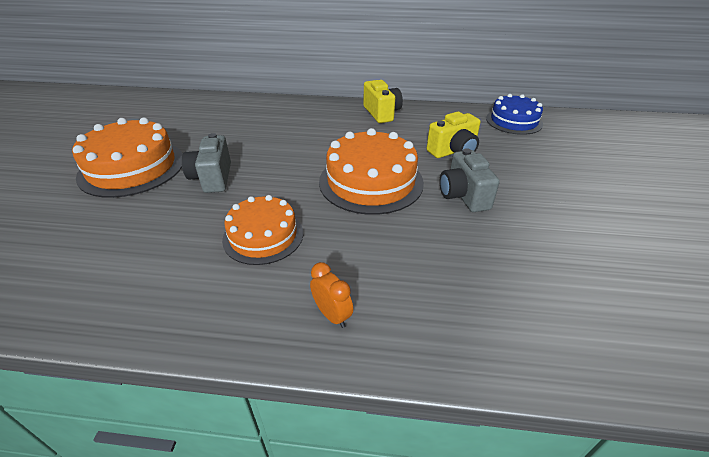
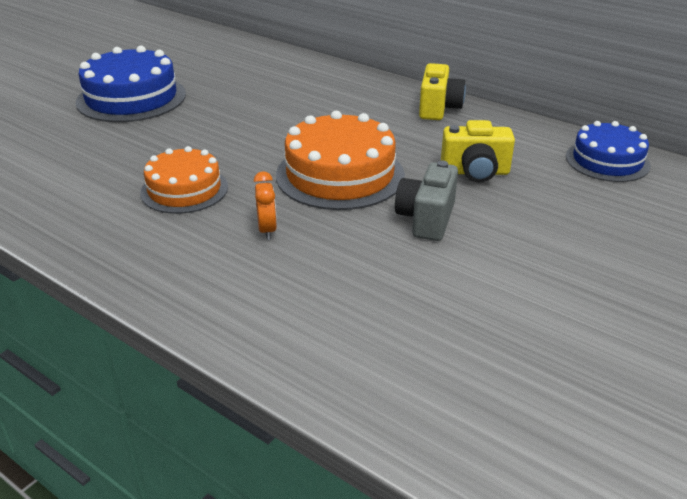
camera: 30 degrees right, 5 degrees down
orange cake [72,117,183,198] -> blue cake [76,46,186,122]
grey camera [182,133,231,193] -> none
orange clock [310,262,353,328] -> orange clock moved to [254,171,277,240]

